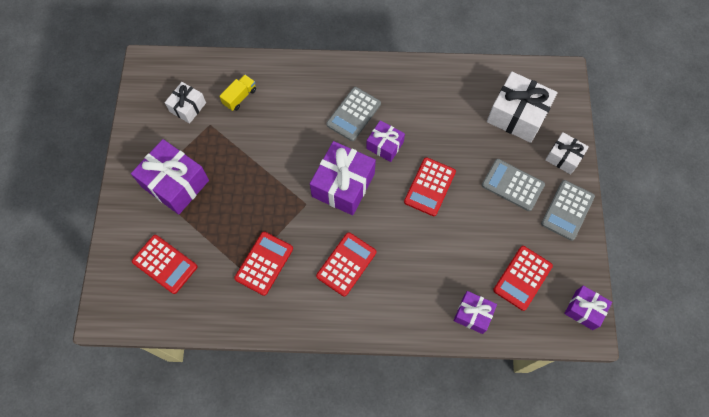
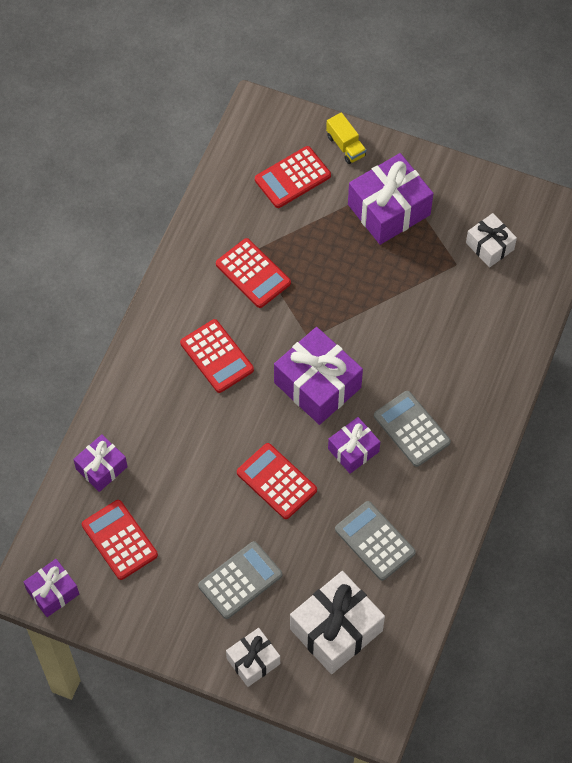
camera: 110 degrees right, 5 degrees down
yellow truck [219,75,256,111] -> yellow truck moved to [326,113,366,164]
grey calculator [541,180,595,241] -> grey calculator moved to [335,501,416,581]

